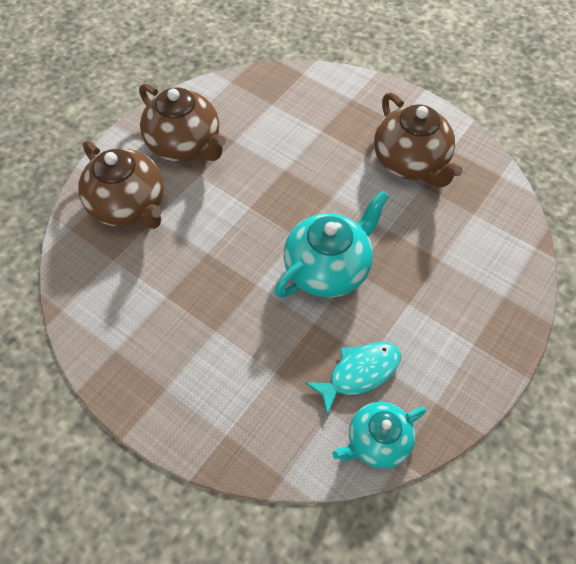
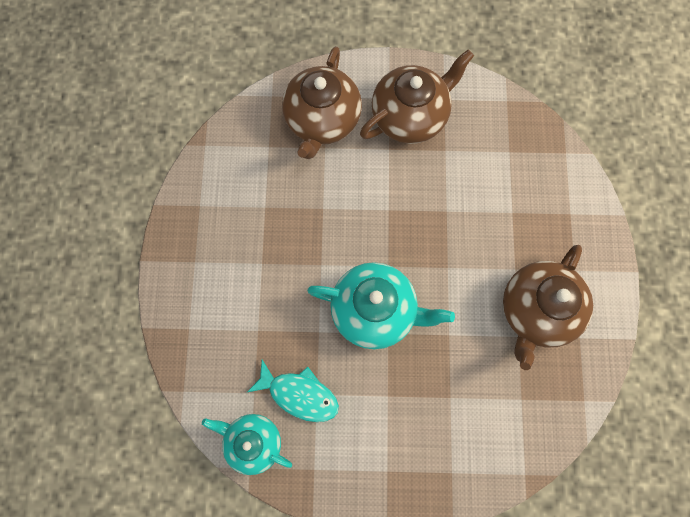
camera: 55 degrees right, 15 degrees up
brown teapot [139,84,226,162] -> brown teapot turned 135 degrees counterclockwise [360,49,474,144]

